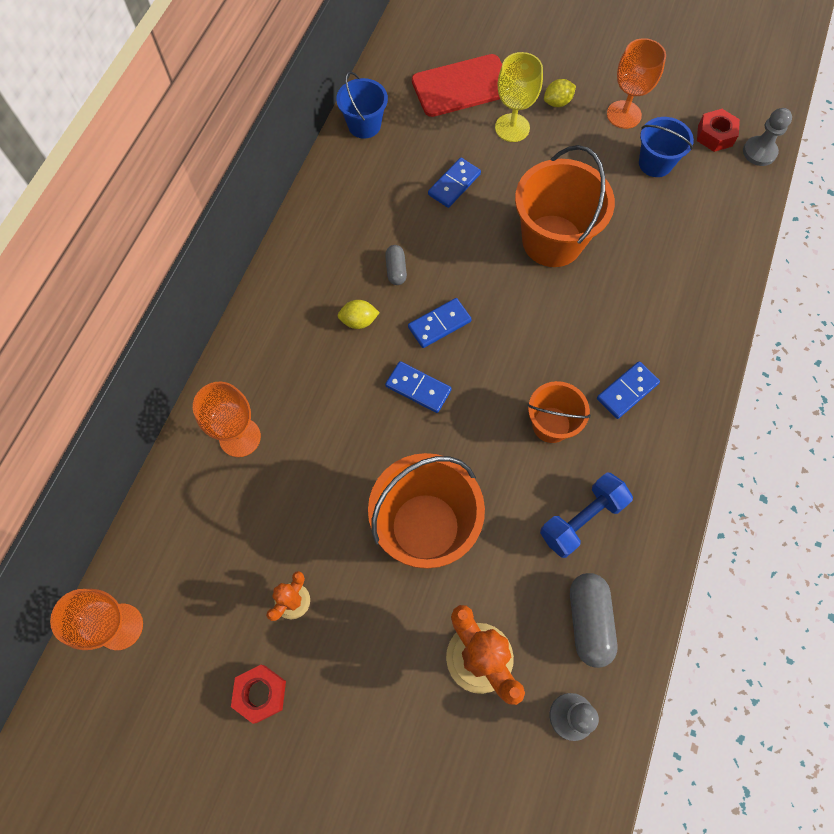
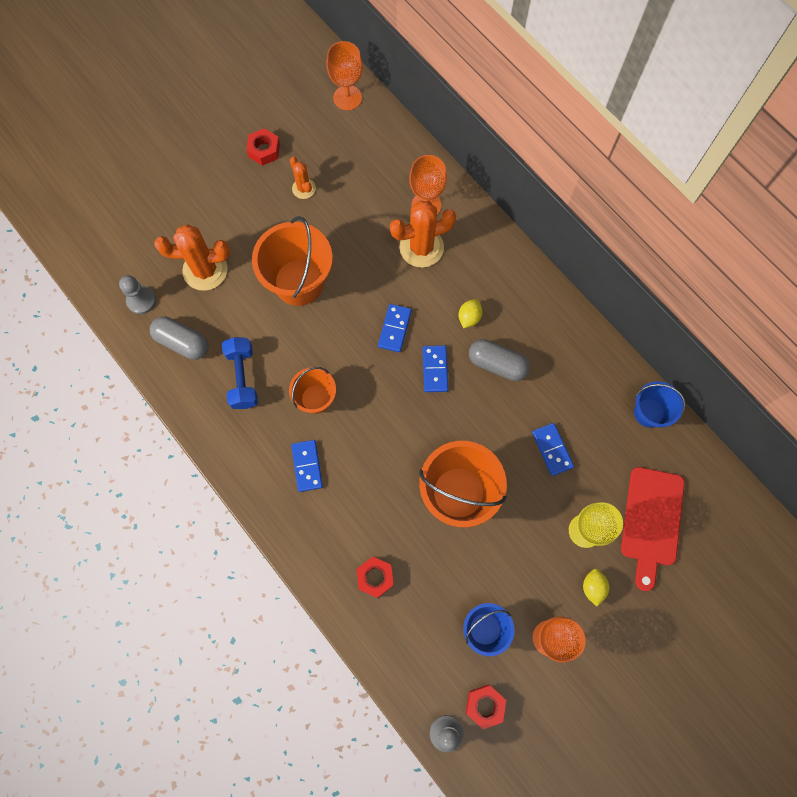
camera: 120 degrees right, 5 degrees up
grey capsule [385,245,407,285] -> grey capsule [469,339,530,381], size x1.74
blue domino [385,361,452,413] -> blue domino turned 45 degrees counterclockwise [378,304,412,352]
none -> red nut [357,557,394,598]
none -> orange cactus [390,201,456,267]

